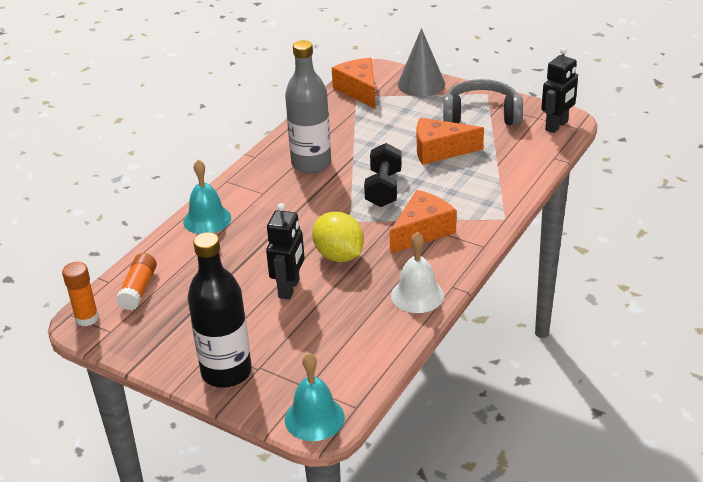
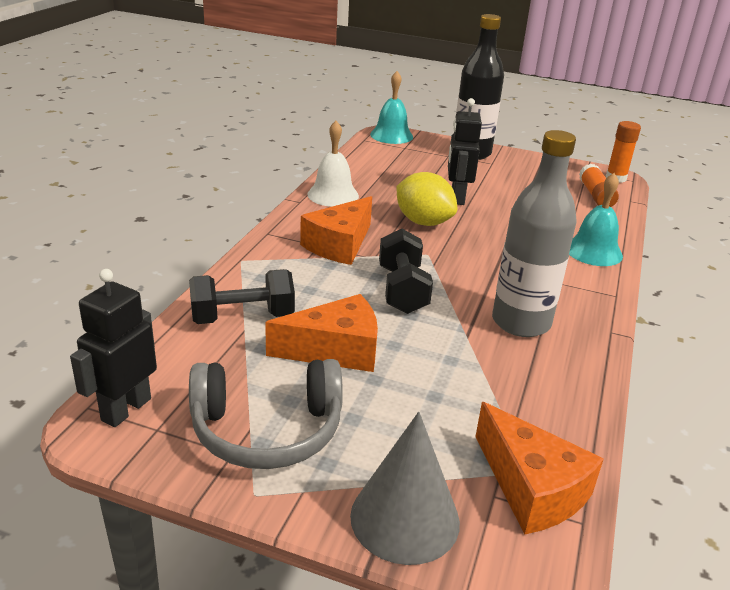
camera: 165 degrees right, 5 degrees down
none -> black dumbbell [189,269,295,324]

